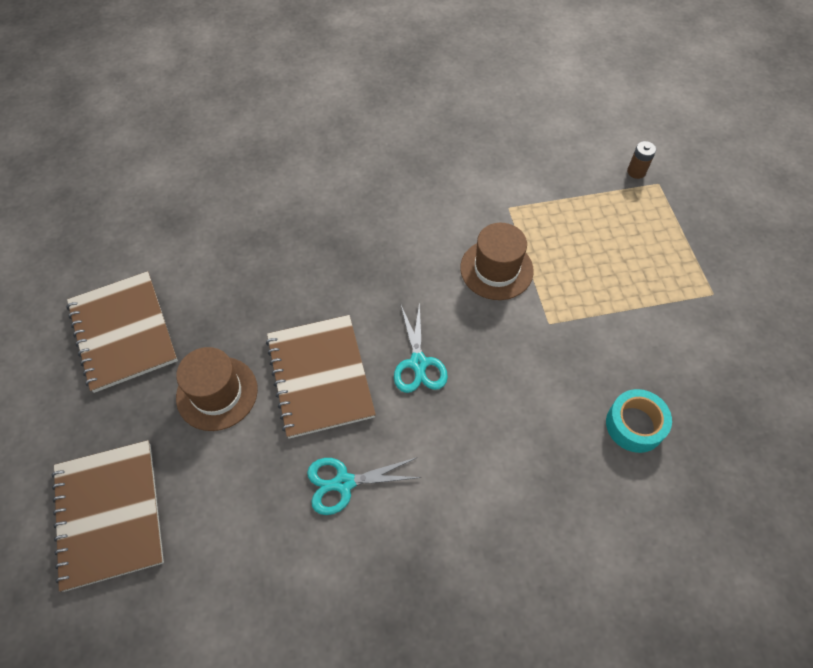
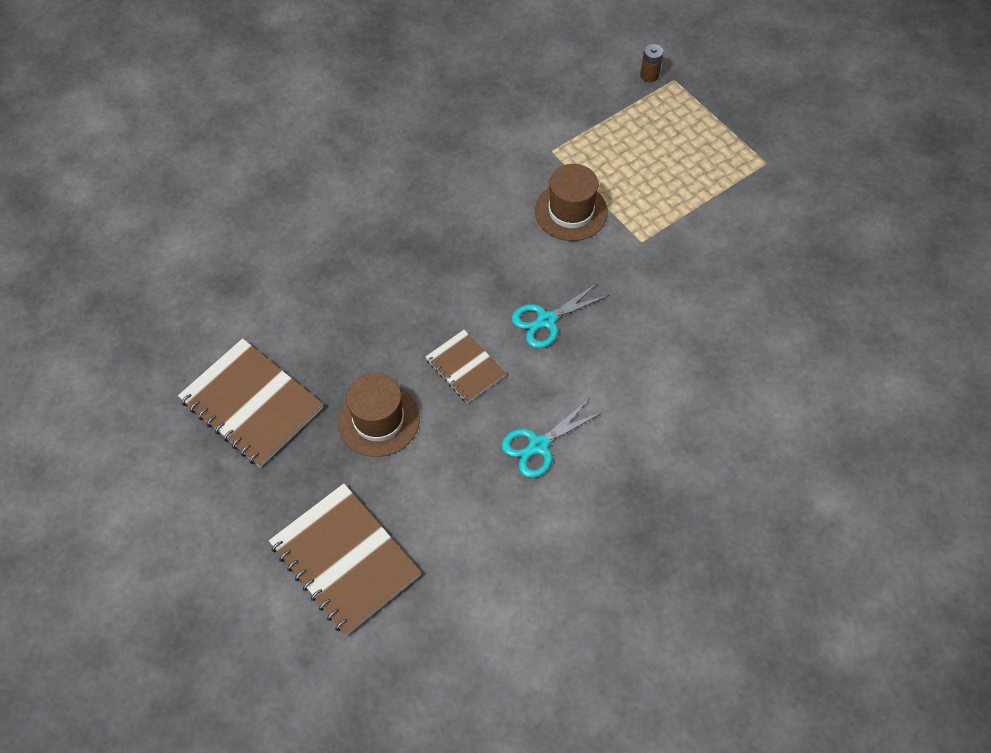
camera: 25 degrees left, 0 degrees up
brown notebook [266,315,376,439] -> brown notebook [425,330,506,403], size x0.58
turquoise scissors [394,301,448,393] -> turquoise scissors turned 90 degrees clockwise [511,283,609,348]
turquoise tape [606,389,672,453] -> none

